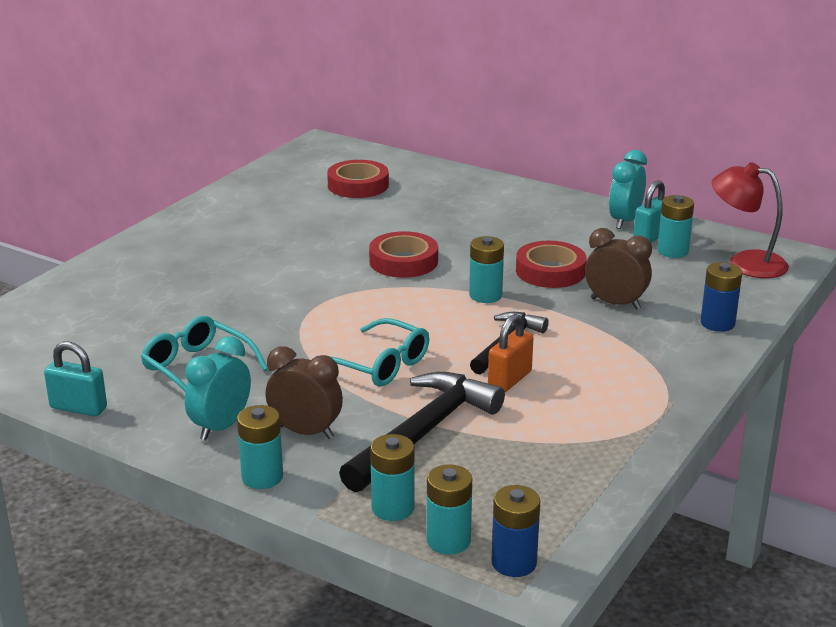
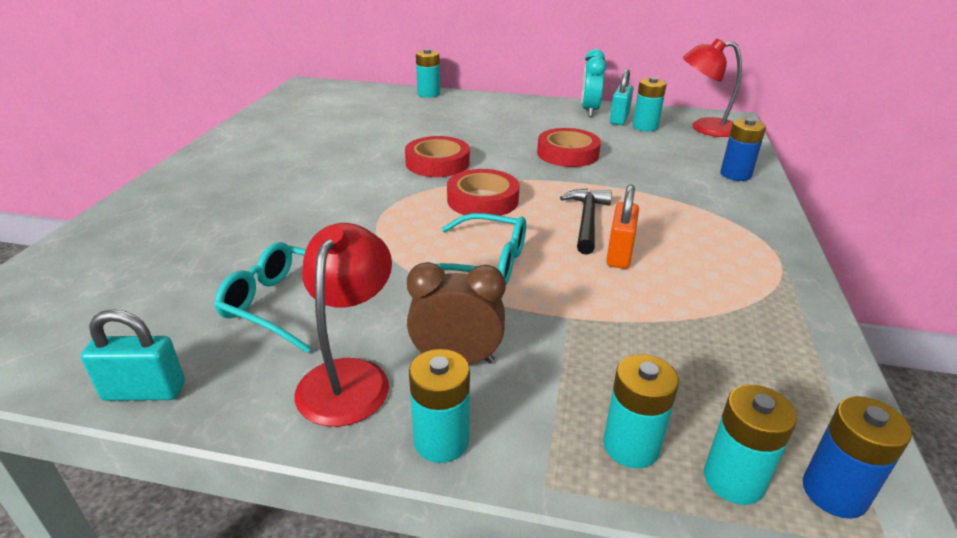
camera: 20 degrees left, 5 degrees up
turquoise clock [185,336,251,441] -> red lamp [294,223,392,427]
red tape [327,160,389,198] -> red tape moved to [447,169,519,216]
black hammer [339,372,505,492] -> none
turquoise battery [469,236,504,303] -> turquoise battery moved to [416,49,440,98]
brown clock [585,228,652,310] -> none

